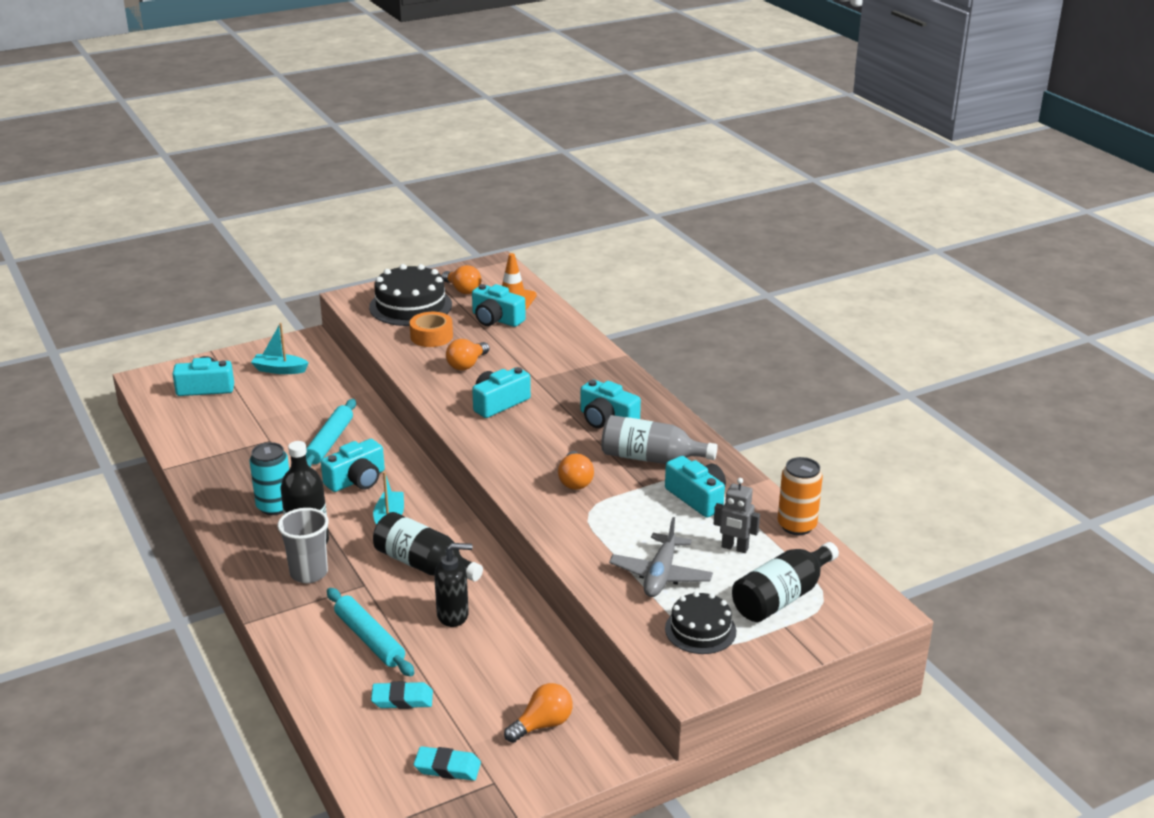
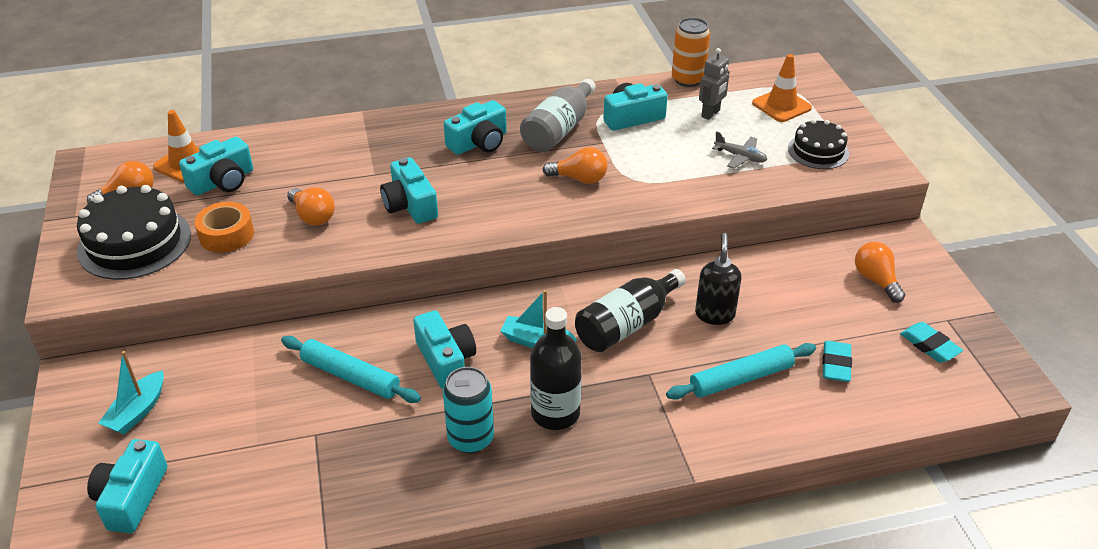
camera: 75 degrees left, 10 degrees up
grey cup [278,508,329,583] -> none
turquoise eraser [414,746,481,781] -> turquoise eraser turned 60 degrees counterclockwise [900,322,963,363]
grey plane [609,517,713,597] -> grey plane [712,131,767,169], size x0.64
black bottle [732,542,839,622] -> orange traffic cone [752,54,812,122]

